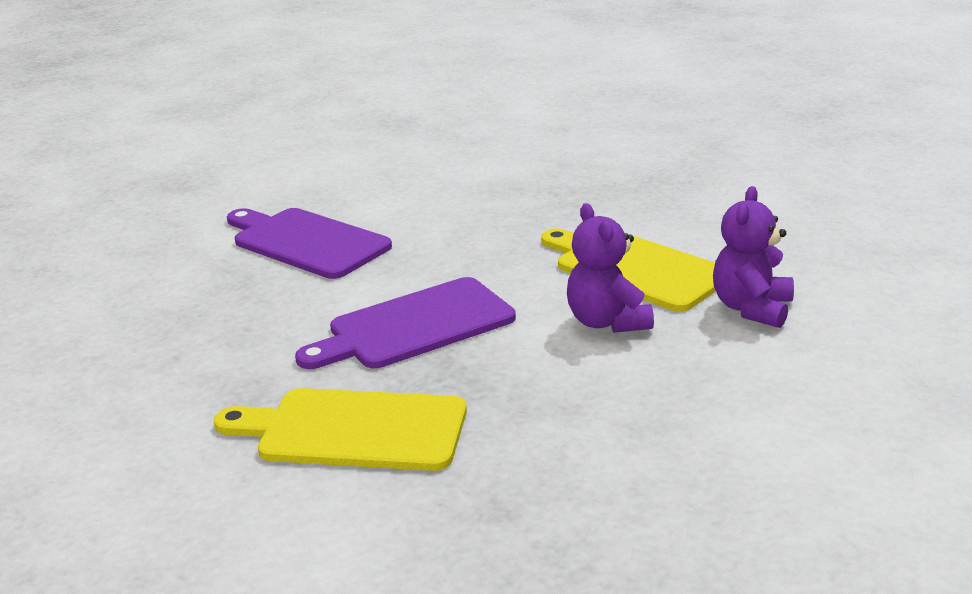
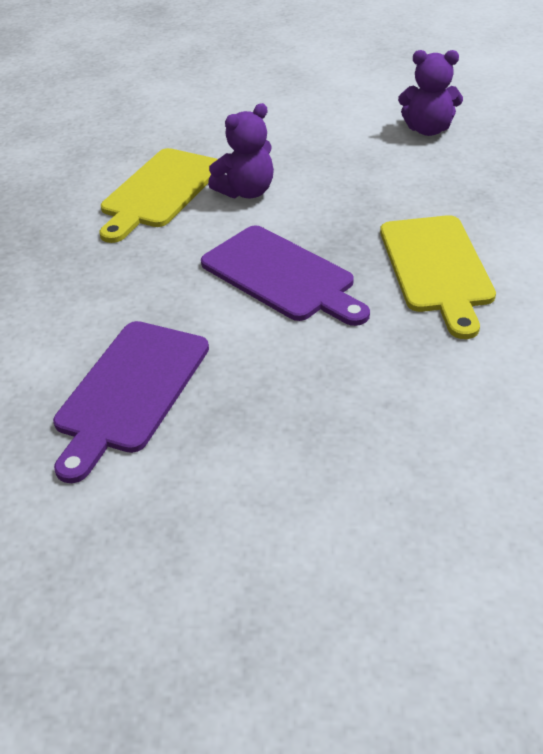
camera: 105 degrees left, 15 degrees up
purple teddy bear [713,186,794,328] -> purple teddy bear moved to [398,50,463,136]

